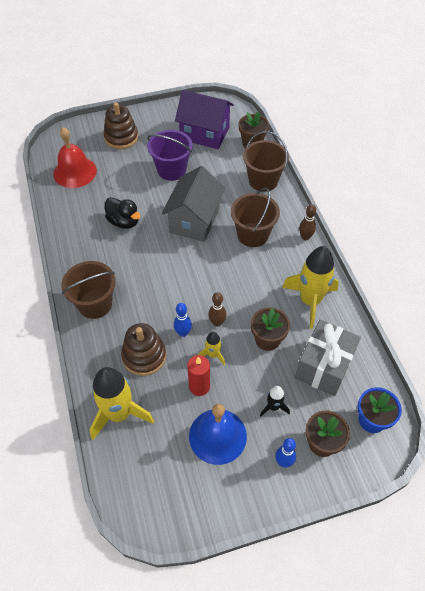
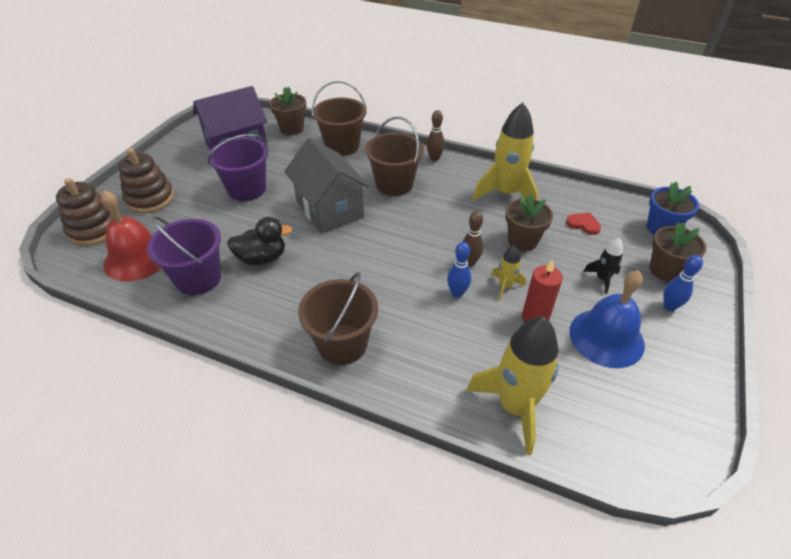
camera: 50 degrees left, 10 degrees down
brown stacking toy [121,323,166,376] -> brown stacking toy moved to [56,178,114,246]
grey gift [295,319,361,396] -> red heart [566,212,601,235]
none -> purple bucket [147,216,221,295]

